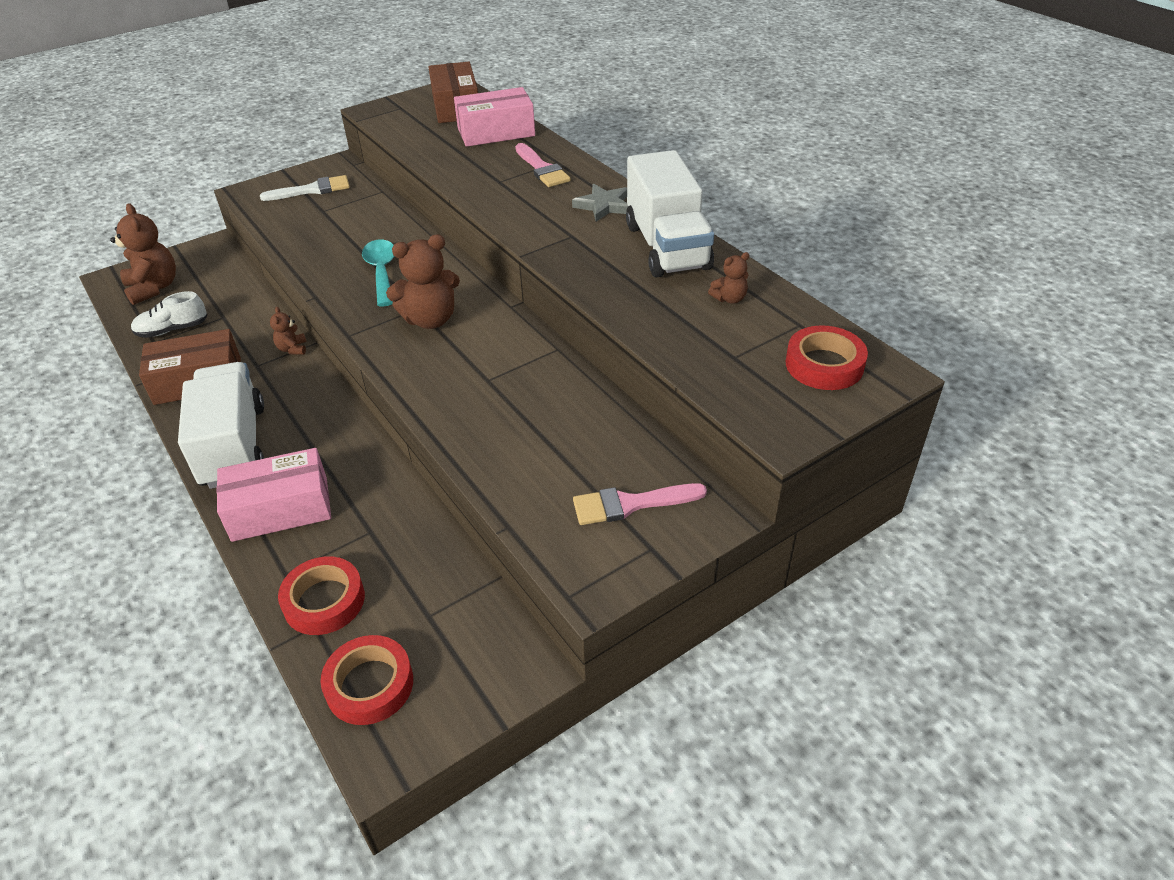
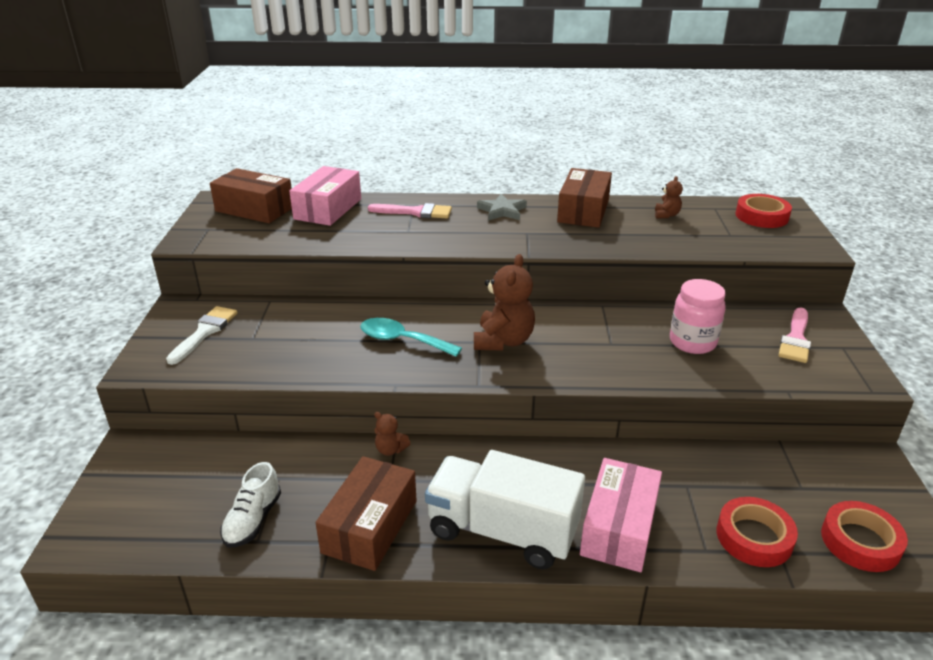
camera: 55 degrees left, 10 degrees down
brown teddy bear [110,203,176,305] -> none
white truck [626,150,714,277] -> brown box [557,168,612,228]
none -> pink jar [670,279,726,354]

